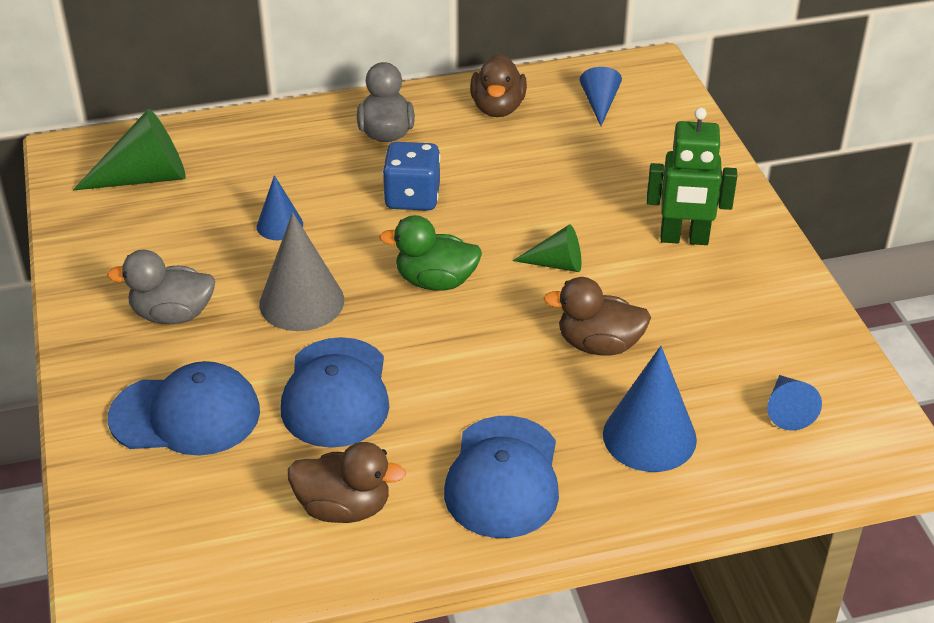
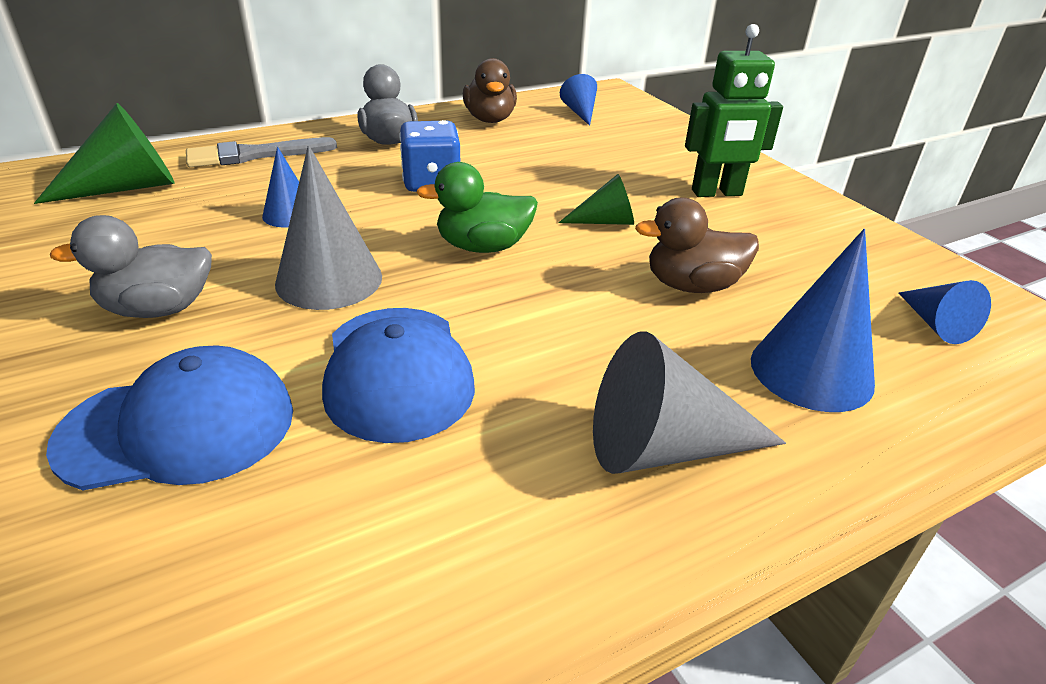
camera: 15 degrees left, 5 degrees down
brown duck [288,442,406,523] -> none
blue cap [444,416,559,538] -> grey cone [593,332,786,474]
none -> grey brush [186,137,337,167]

